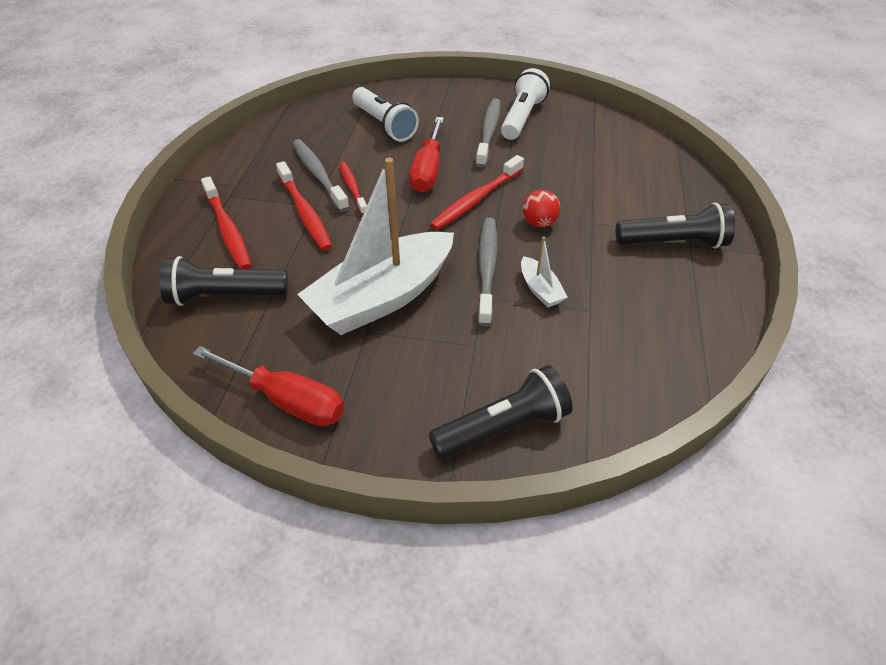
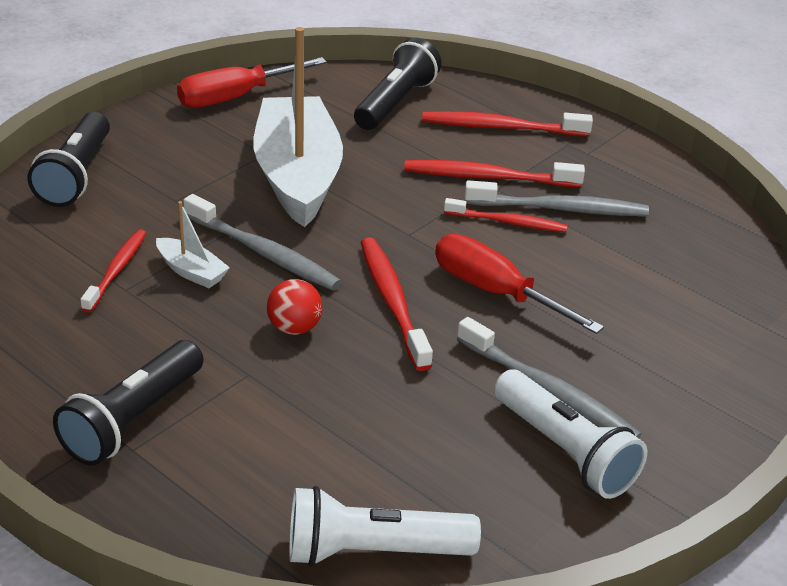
camera: 120 degrees right, 10 degrees down
white flashlight [352,87,419,142] -> white flashlight moved to [289,486,481,566]
white boat [521,236,567,308] -> white boat turned 150 degrees counterclockwise [156,201,230,288]
none -> red toothbrush [80,230,146,313]

